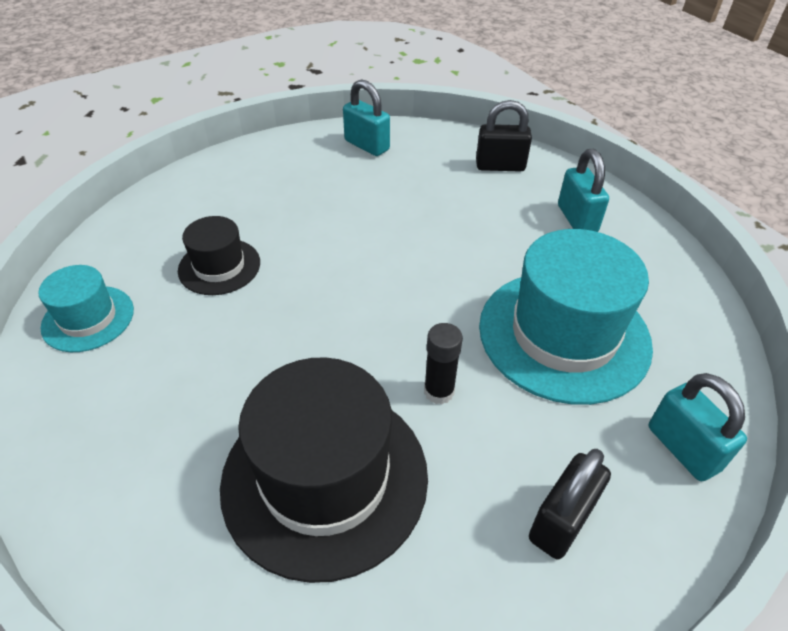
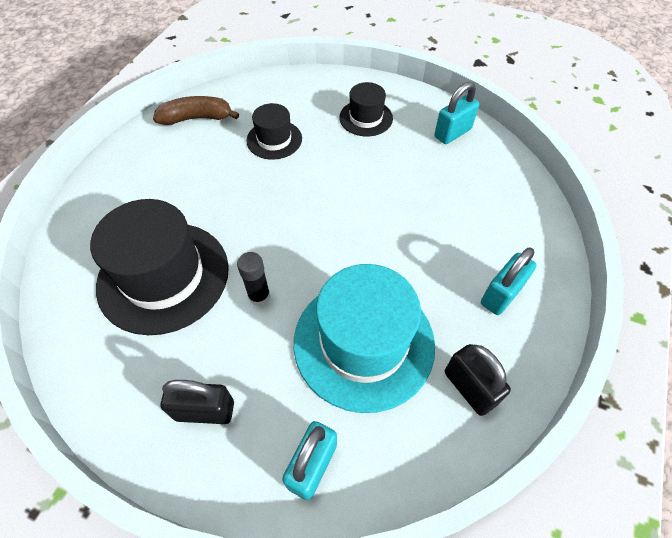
camera: 55 degrees right, 10 degrees up
turquoise hat [38,265,134,352] -> brown banana [153,96,239,125]
turquoise padlock [343,79,390,156] -> turquoise padlock turned 45 degrees clockwise [434,82,479,144]
black padlock [476,100,532,172] -> black padlock moved to [445,344,511,416]
none -> black hat [339,82,393,136]

